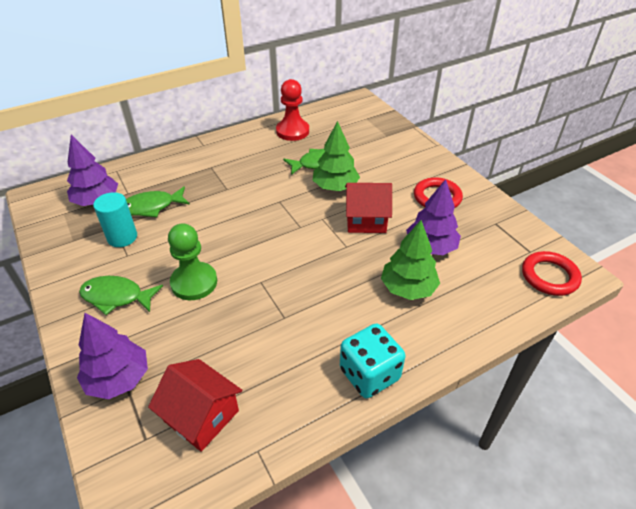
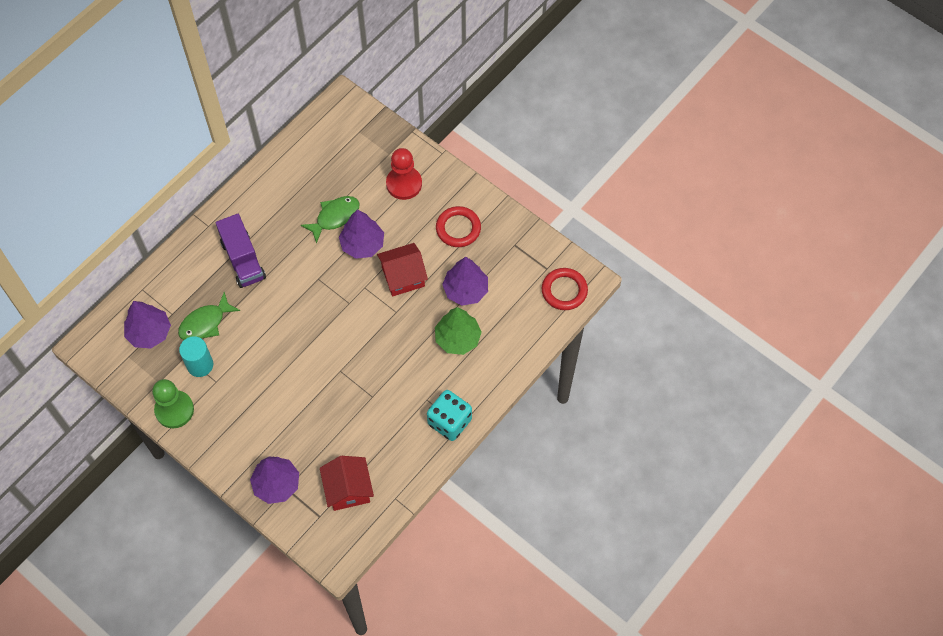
camera: 20 degrees left, 20 degrees up
green fish [79,276,163,315] -> none
red house [148,359,243,452] -> red house turned 60 degrees clockwise [320,456,374,511]
green pawn [168,224,217,300] -> green pawn moved to [152,379,194,428]
red pawn [276,79,309,141] -> red pawn moved to [386,148,422,200]
green tree [313,121,360,191] -> purple tree [339,209,384,259]
none -> purple truck [216,214,266,288]

